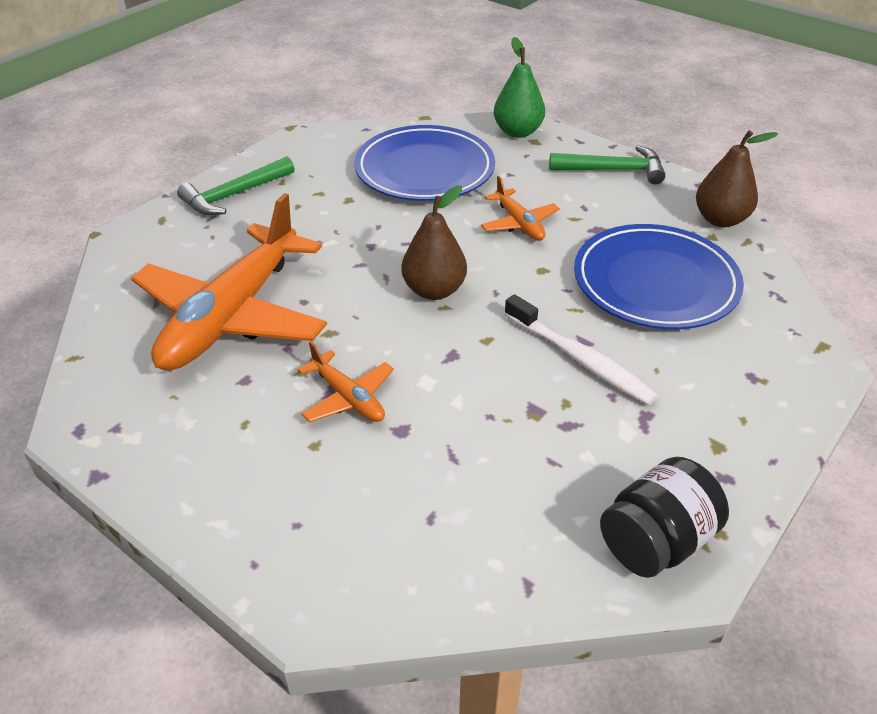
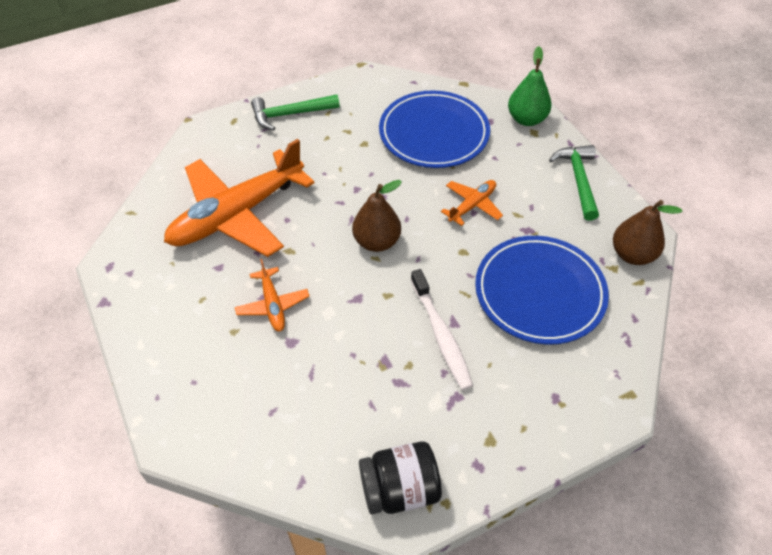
camera: 25 degrees right, 10 degrees up
orange plane [481,176,560,241] -> orange plane turned 135 degrees counterclockwise [441,180,503,226]
green hammer [549,145,666,184] -> green hammer turned 120 degrees counterclockwise [549,145,599,221]

